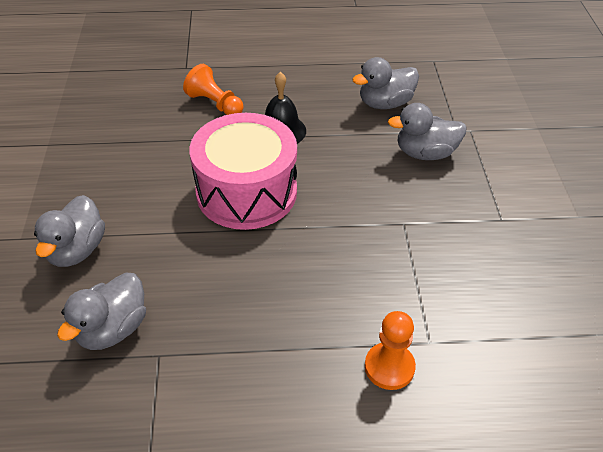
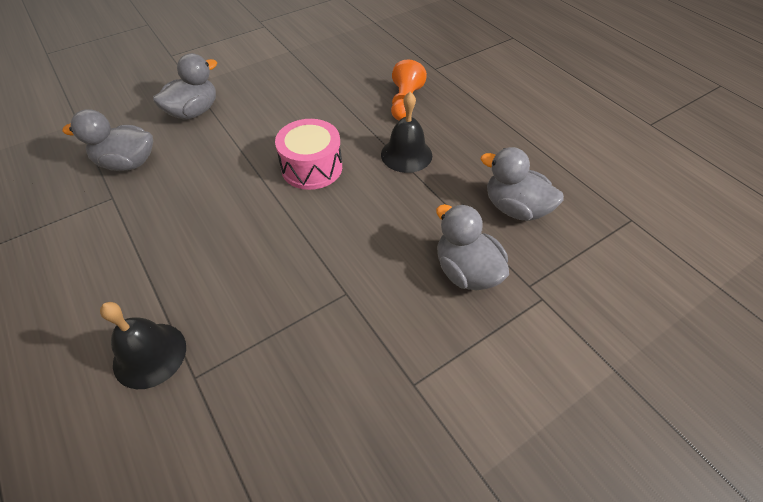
camera: 60 degrees right, 5 degrees up
grey duck [34,195,105,267] -> grey duck turned 150 degrees clockwise [153,53,217,120]
pink drum [189,113,297,230] -> pink drum [275,119,342,190], size x0.63
orange pawn [365,311,416,390] -> black bell [100,302,186,389]

